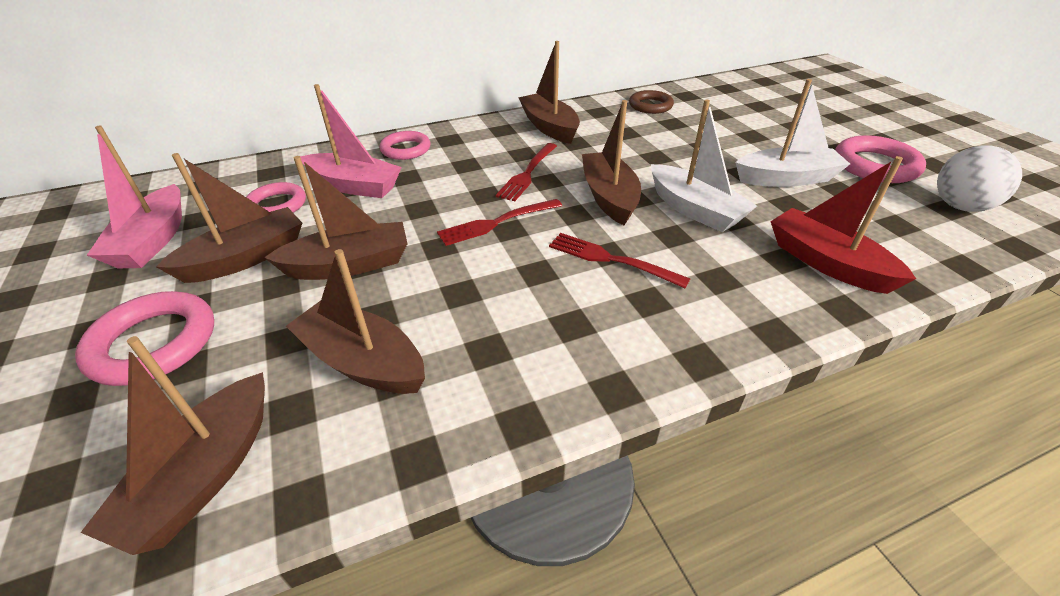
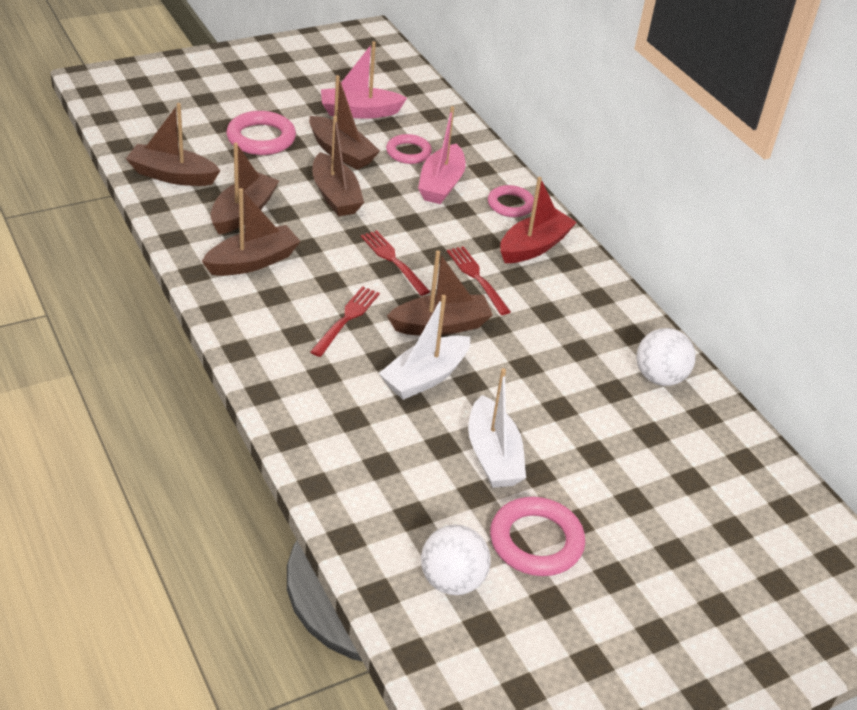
camera: 80 degrees right, 0 degrees up
red fork [496,143,557,201] -> red fork turned 45 degrees clockwise [447,246,511,315]
brown boat [518,41,580,144] -> brown boat moved to [202,188,301,276]
brown ring [629,90,674,114] -> white ball [637,328,696,386]
red boat [771,156,916,294] -> red boat moved to [500,177,577,263]

